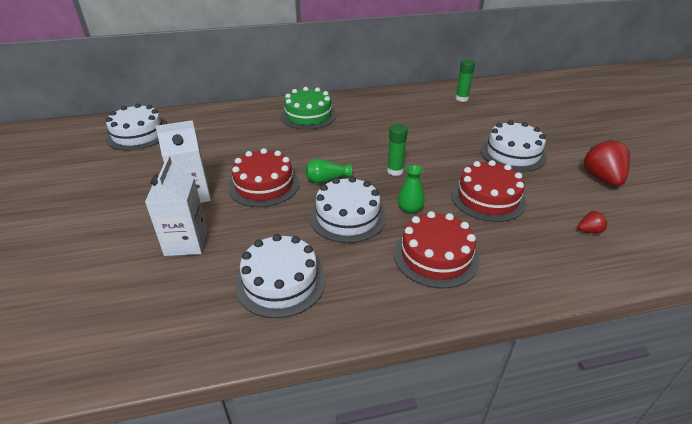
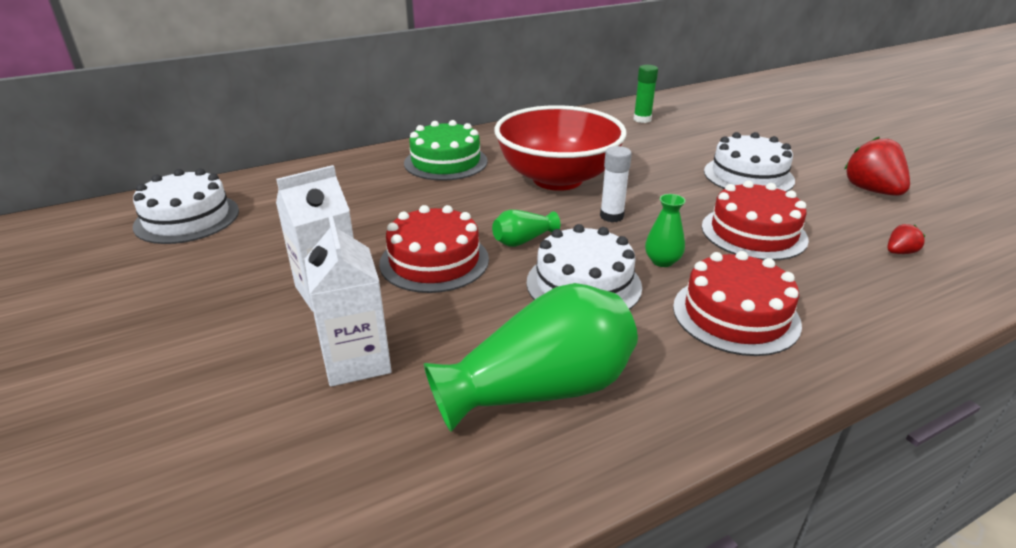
camera: 15 degrees left, 5 degrees down
white cake [235,234,326,318] -> green vase [424,283,638,432]
green glue stick [387,124,408,176] -> white glue stick [600,146,632,222]
none -> red bowl [494,105,627,191]

